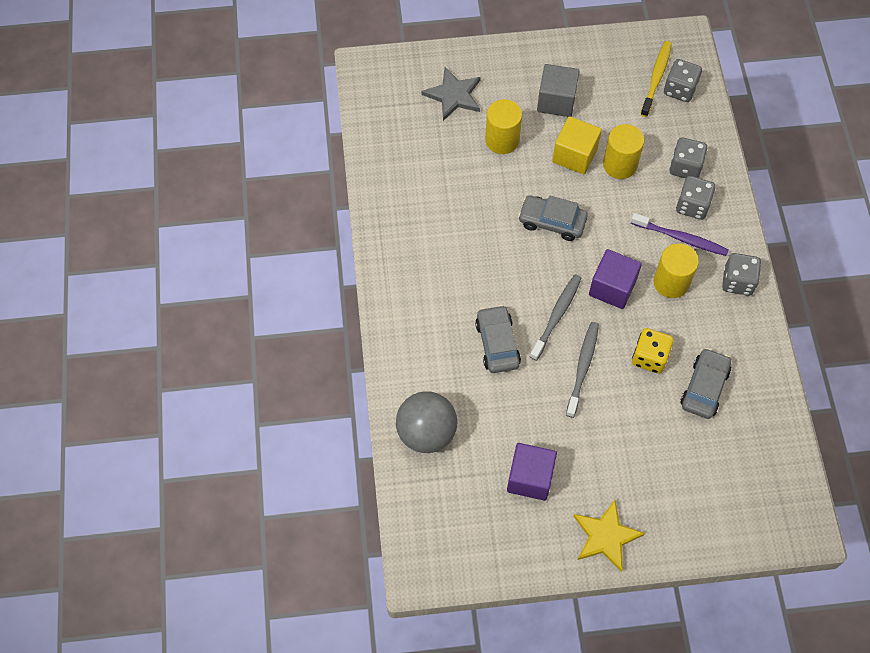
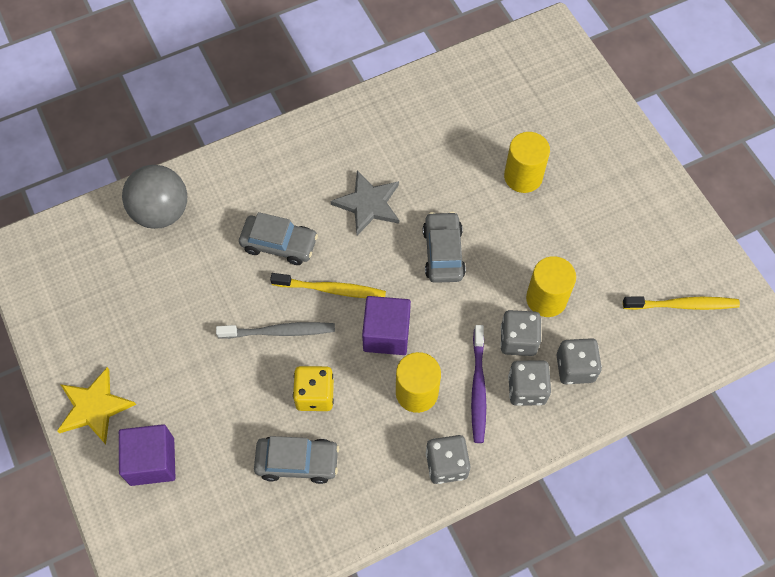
camera: 70 degrees right, 0 degrees up
grey star [422,67,481,121] -> grey star moved to [331,170,399,235]
grey car [475,305,521,373] -> grey car turned 45 degrees clockwise [239,212,318,265]
purple cube [507,443,557,501] -> purple cube moved to [119,424,175,486]
grey toothbrush [530,274,582,361] -> yellow toothbrush [270,273,386,298]
grey cube [537,64,579,117] -> none
yellow cube [552,116,602,174] -> none
grey dice [664,59,702,102] -> grey dice moved to [500,310,541,356]

